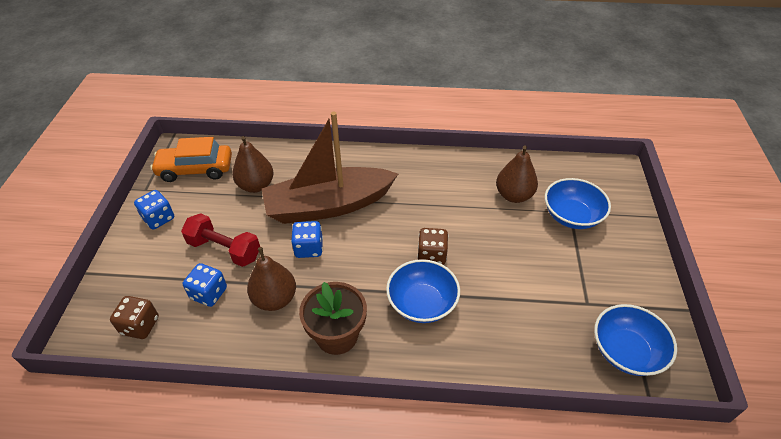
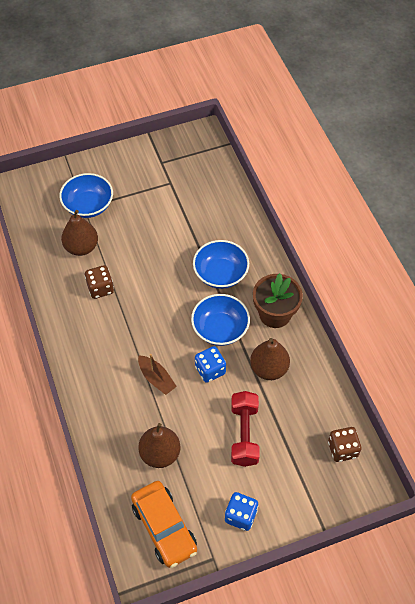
camera: 115 degrees left, 10 degrees up
blue dice [183,263,227,307] -> none
brown boat [262,112,398,224] -> brown boat [138,354,177,395], size x0.40
brown dice [417,228,448,265] -> brown dice moved to [85,265,114,299]
blue bowl [594,304,677,376] -> blue bowl moved to [191,294,250,346]

